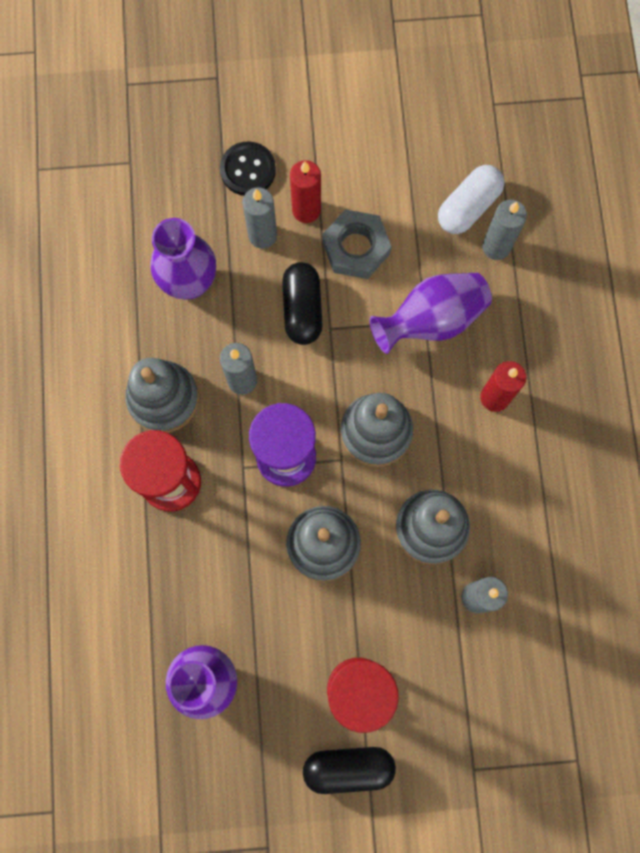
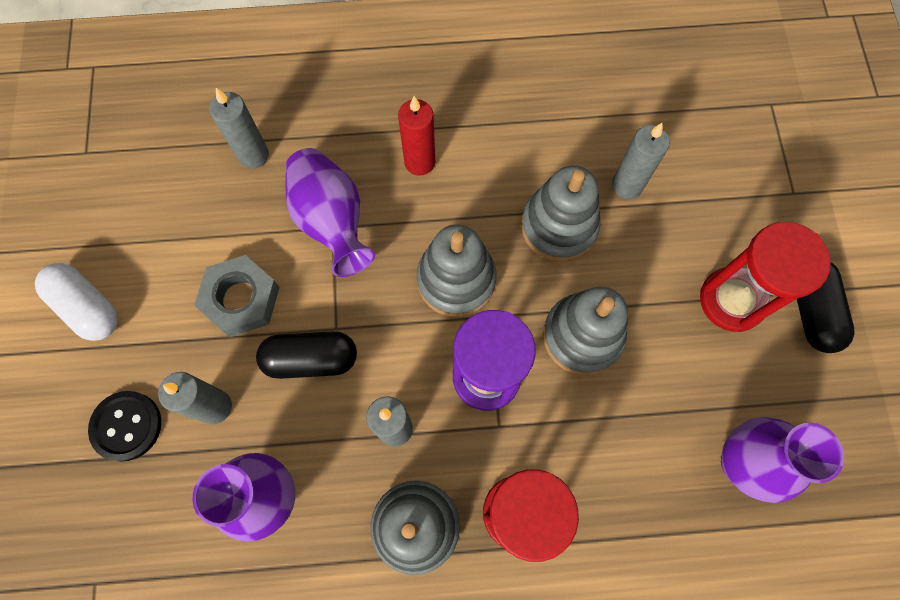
camera: 90 degrees left, 5 degrees down
red candle [290,160,321,223] -> none
white capsule [438,165,504,234] -> white capsule moved to [35,263,119,341]

